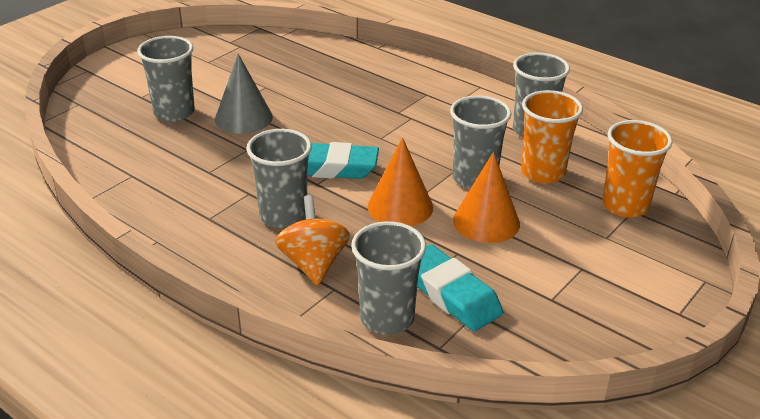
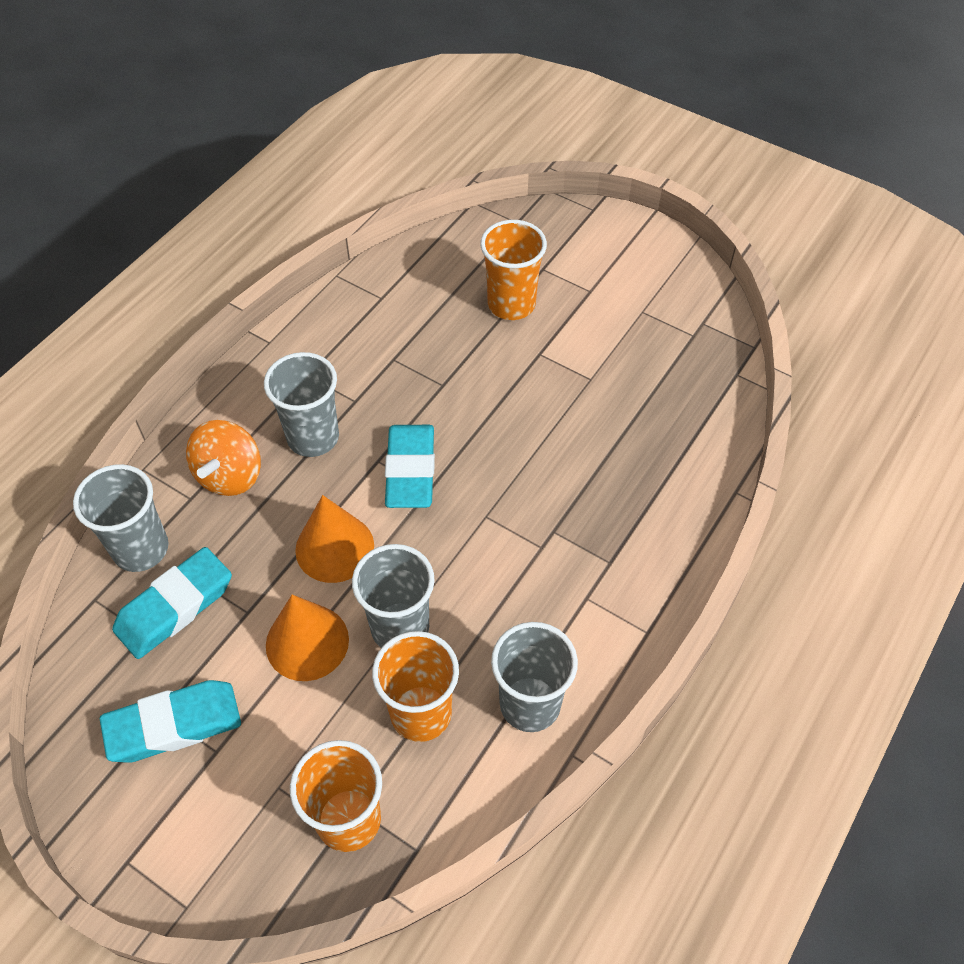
camera: 85 degrees right, 20 degrees up
grey cup [137,36,195,122] -> orange cup [480,220,547,320]
grey cone [215,54,273,134] -> none
orange spinning top [275,195,350,286] -> orange spinning top turned 120 degrees clockwise [186,420,261,496]
none -> turquoise eraser [100,680,241,763]

